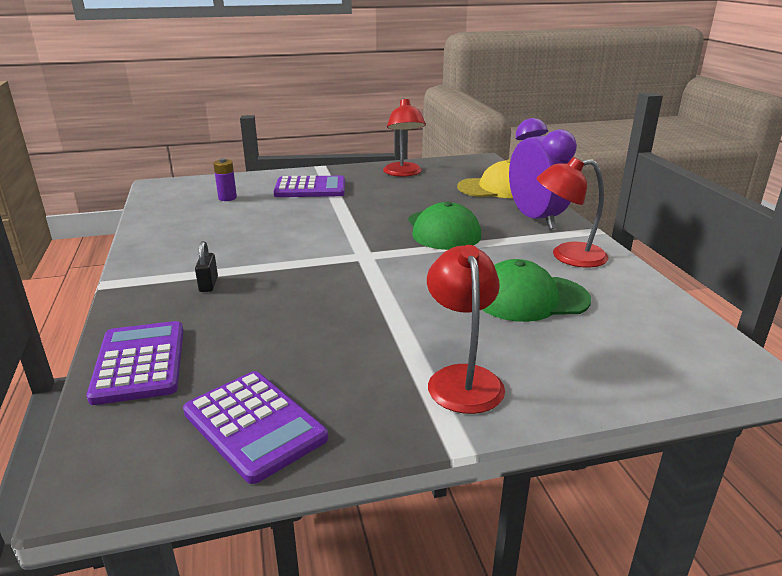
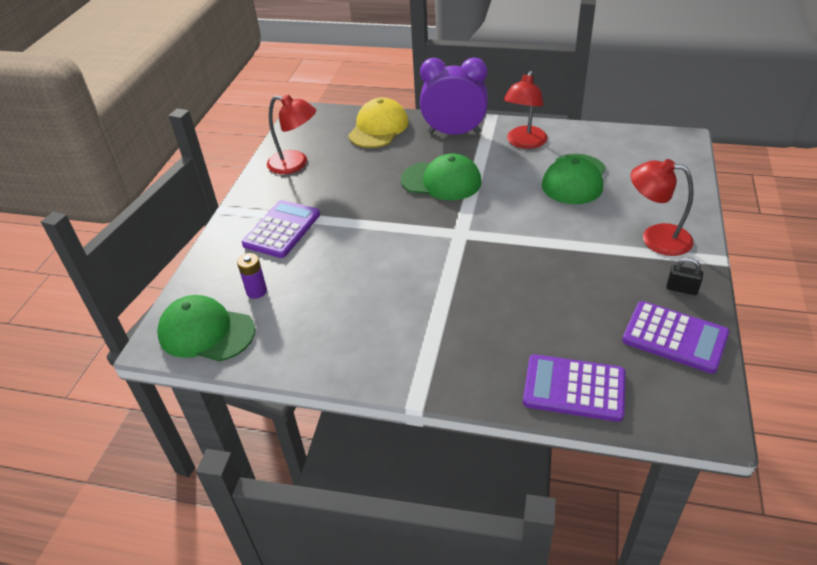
camera: 60 degrees left, 15 degrees up
purple calculator [183,371,328,484] -> purple calculator turned 45 degrees clockwise [622,301,729,374]
black padlock [195,241,218,292] -> black padlock moved to [666,258,703,295]
none -> green cap [157,295,255,362]

